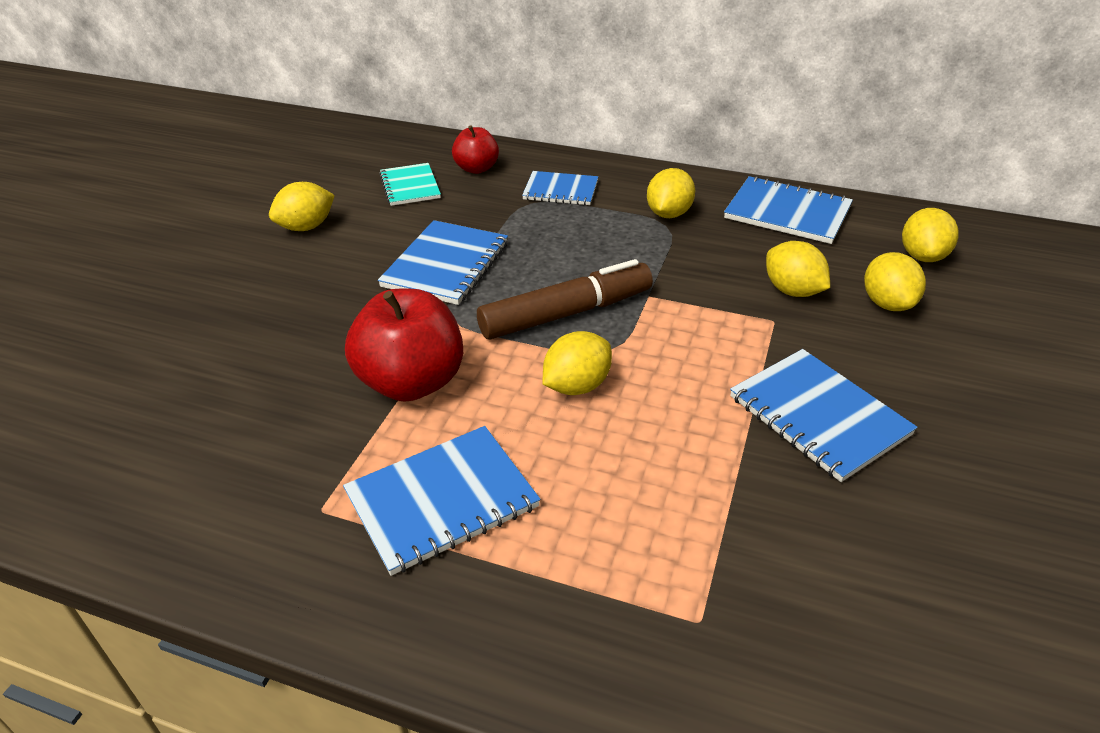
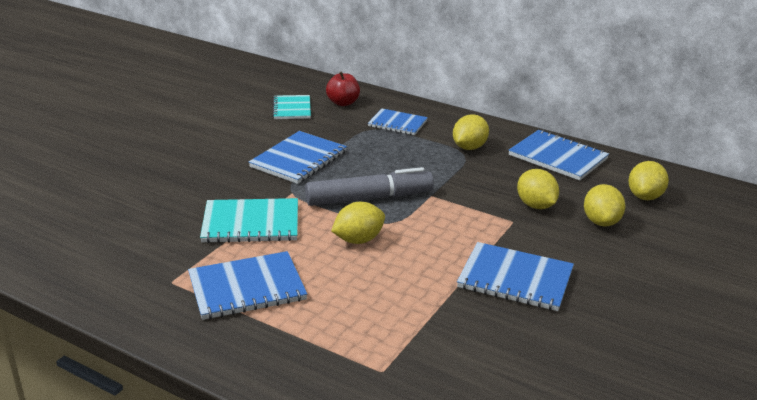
camera: 10 degrees right, 10 degrees down
yellow lemon [269,182,335,231] -> none
red apple [345,289,463,402] -> turquoise notebook [200,198,298,243]
brown marker [477,259,653,339] -> grey marker [305,167,434,206]
blue notebook [730,349,917,482] -> blue notebook turned 45 degrees counterclockwise [457,242,574,311]

